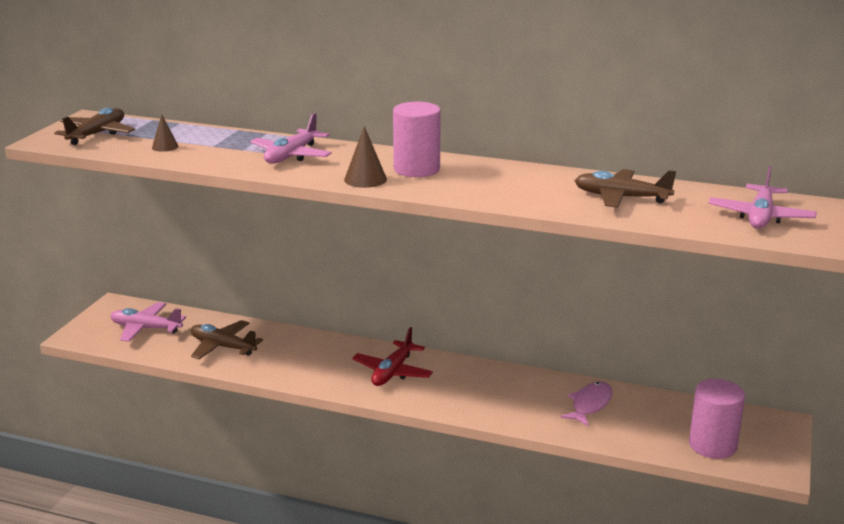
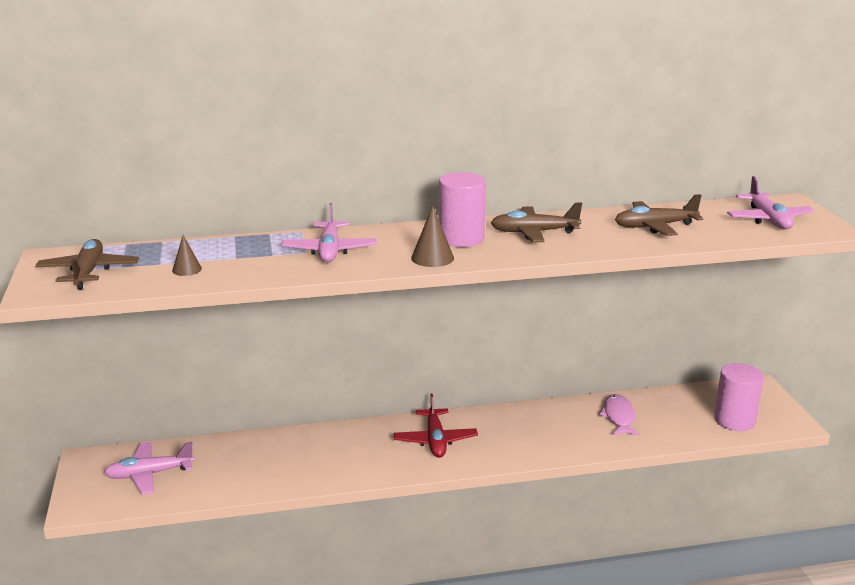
camera: 30 degrees left, 0 degrees up
brown plane [191,320,263,359] -> brown plane moved to [491,203,582,242]

